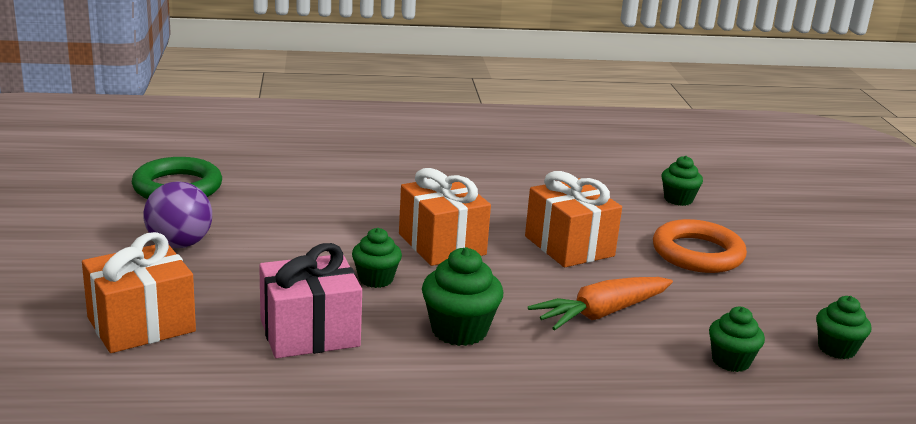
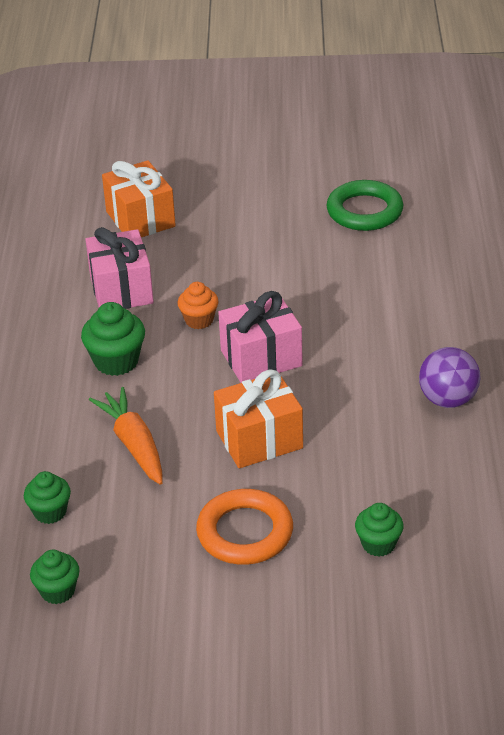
camera: 100 degrees right, 15 degrees up
purple ball [143,181,212,248] -> purple ball moved to [419,347,481,408]
green cupcake [352,228,402,288] -> orange cupcake [178,282,219,329]
orange gift [399,168,491,266] -> pink gift [218,291,303,383]

